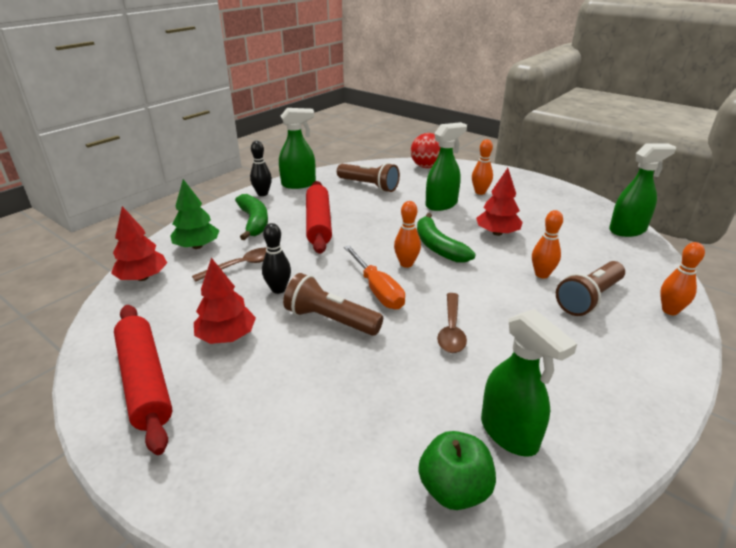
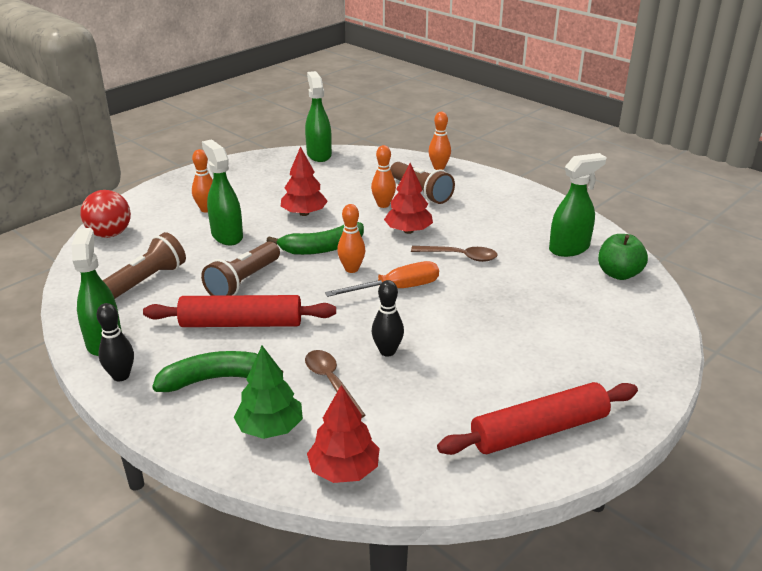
camera: 85 degrees left, 0 degrees up
red tree [194,258,256,344] -> red tree moved to [384,163,433,234]
brown flashlight [283,273,383,336] -> brown flashlight moved to [201,241,280,296]

